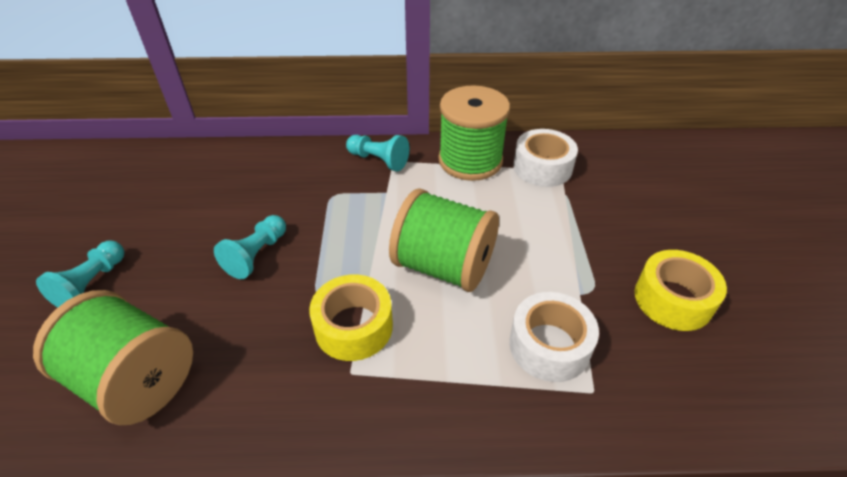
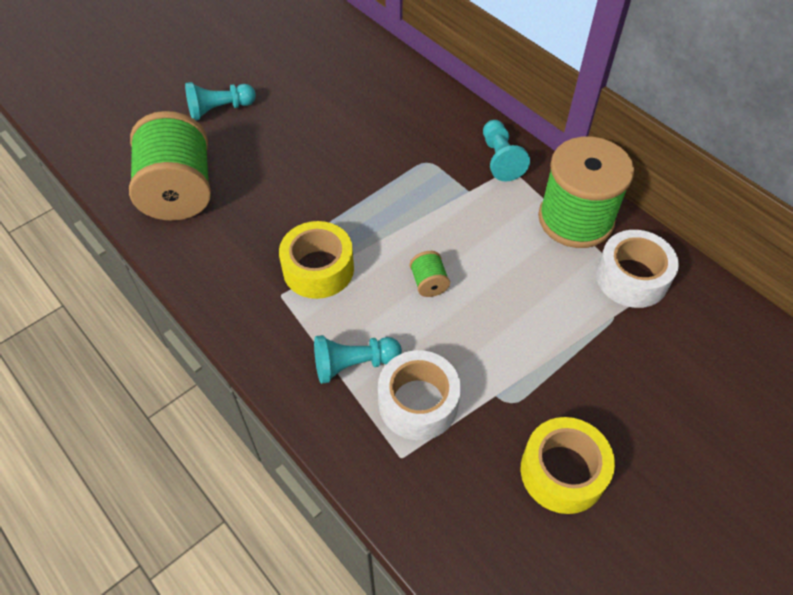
camera: 50 degrees right, 10 degrees up
turquoise pawn [214,215,286,279] -> turquoise pawn moved to [314,335,402,384]
green spool [389,188,499,292] -> green spool [410,251,450,297], size x0.41

